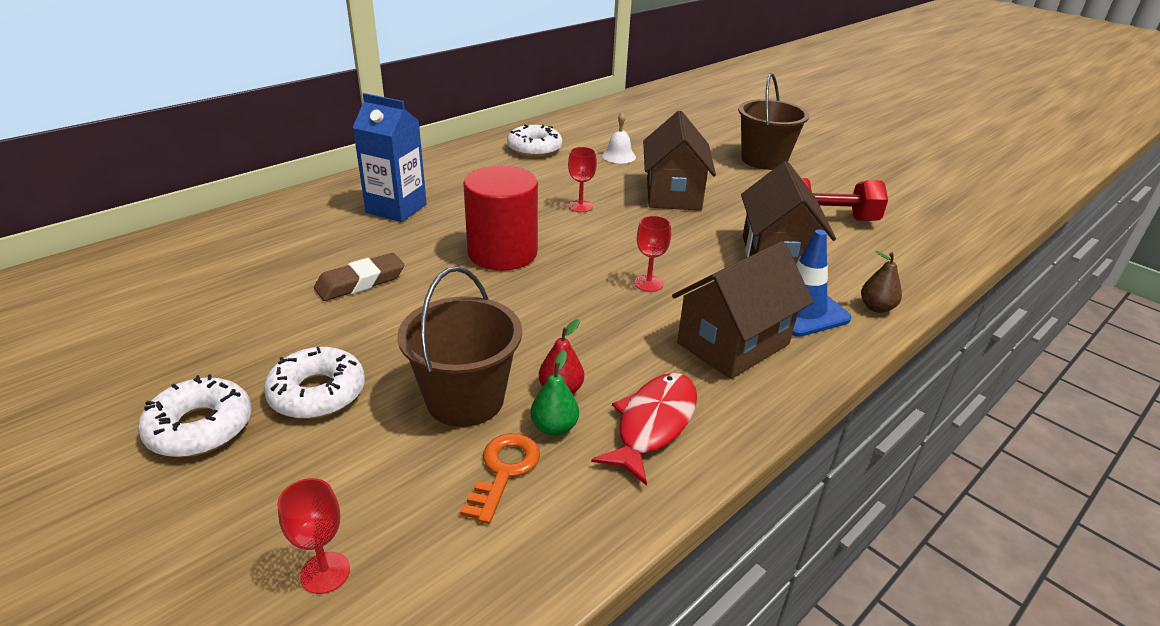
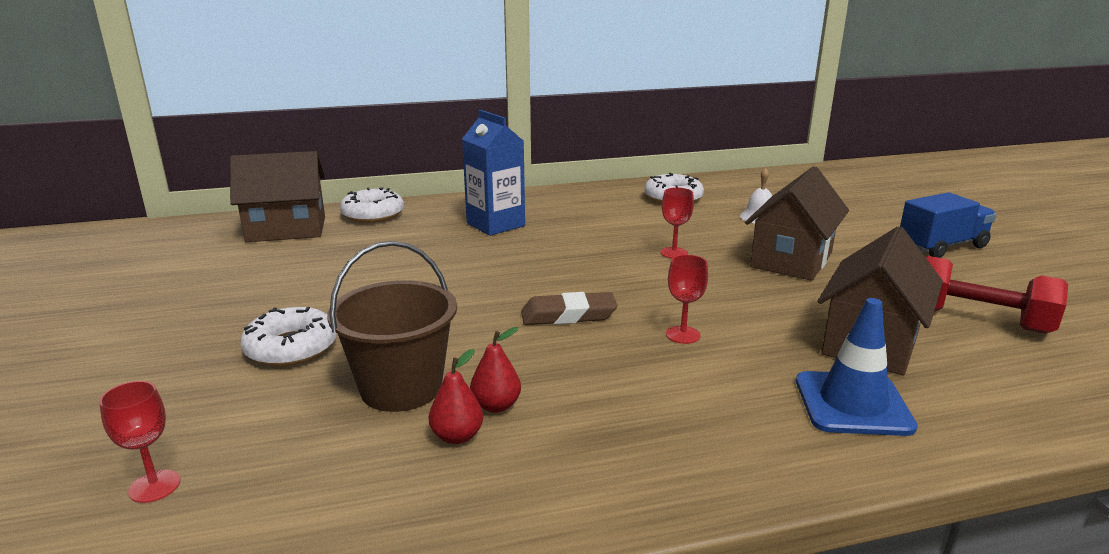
camera: 30 degrees right, 10 degrees down
white donut [138,374,252,457] -> white donut moved to [340,187,404,223]
brown eraser [314,253,404,301] -> brown eraser moved to [521,292,618,325]
orange key [460,433,540,524] -> none
red cylinder [463,166,538,271] -> none
green pear [531,350,579,436] -> red pear [429,349,483,444]
red fish [591,373,697,486] -> none
brown house [672,241,813,379] -> brown house moved to [230,151,325,242]
brown bucket [738,73,809,170] -> blue truck [900,192,996,258]
brown pear [861,251,902,313] -> none

